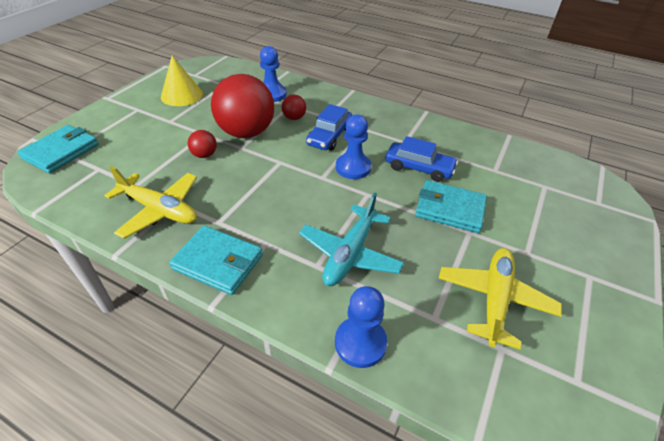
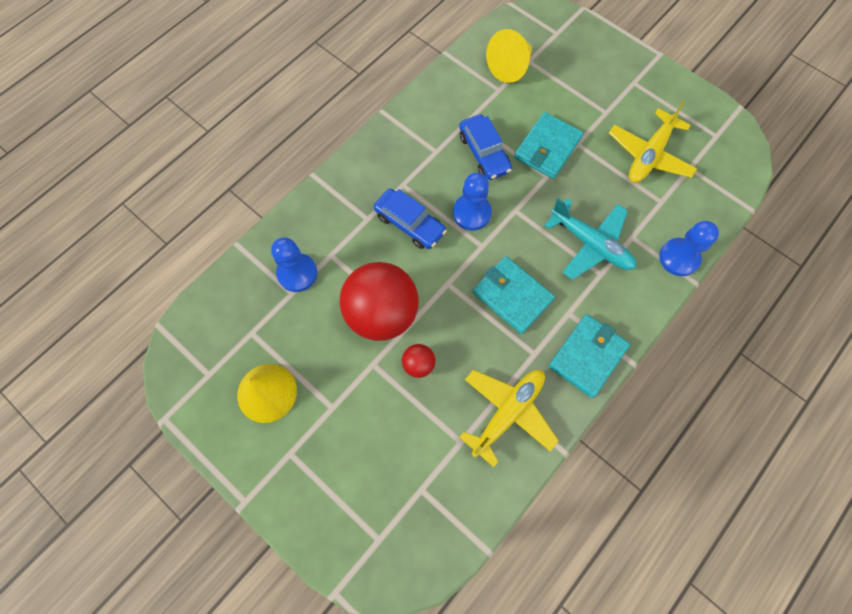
camera: 75 degrees left, 25 degrees up
turquoise wallet [17,125,99,173] -> turquoise wallet moved to [473,256,555,334]
red ball [282,95,306,120] -> none
blue car [386,136,458,182] -> blue car turned 120 degrees clockwise [459,114,512,180]
yellow plane [439,248,562,350] -> yellow plane turned 90 degrees counterclockwise [609,101,697,183]
none -> yellow cone [486,29,532,83]

